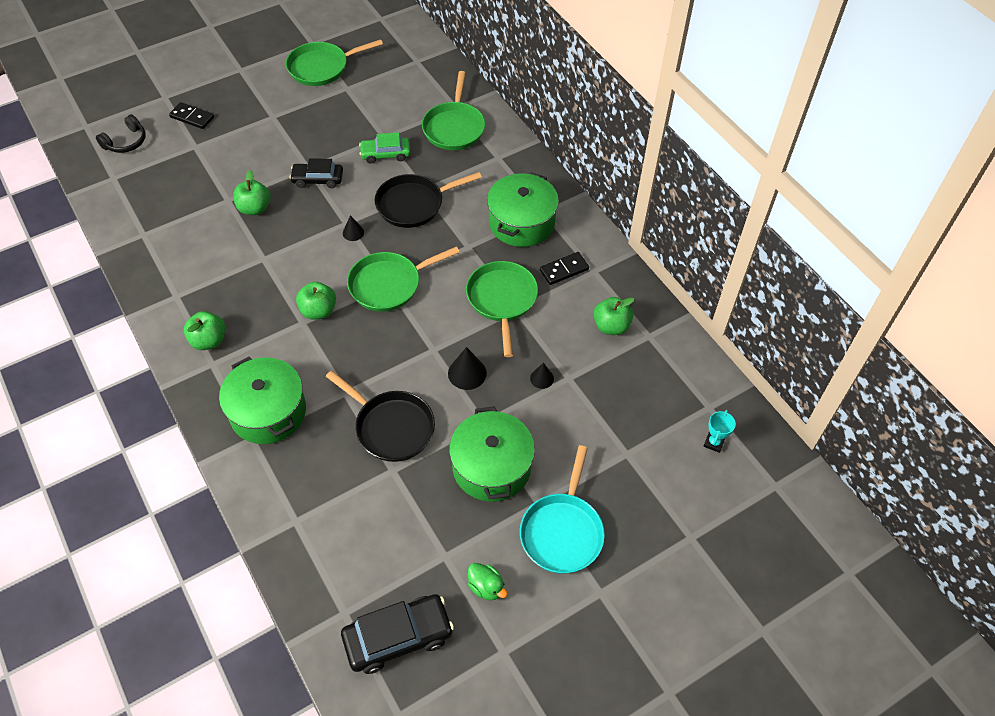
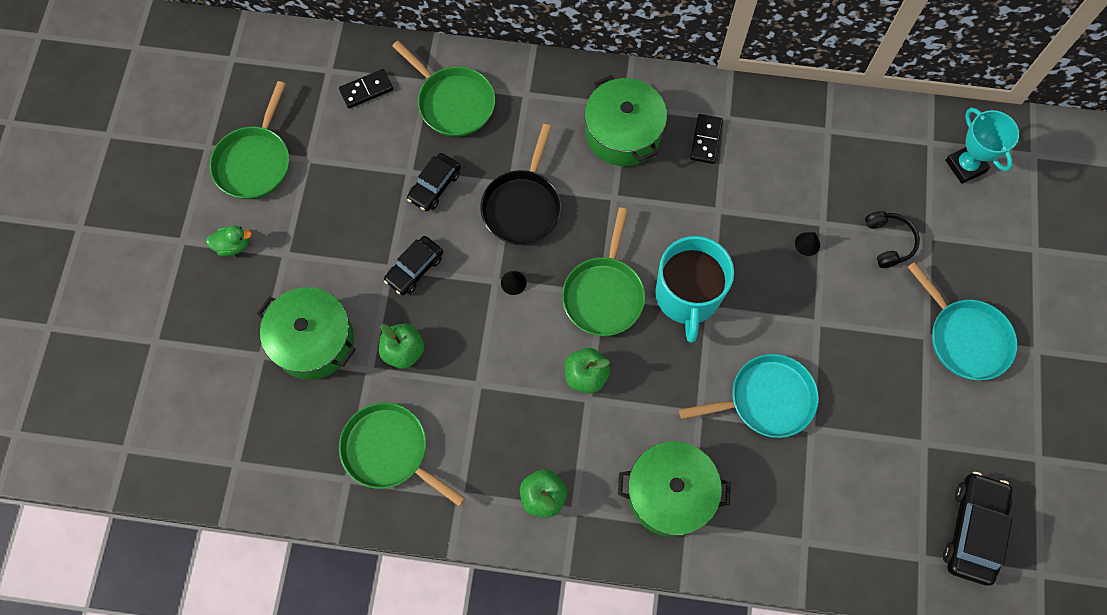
camera: 50 degrees left, 15 degrees up
black headphones [96,114,146,153] -> black headphones moved to [865,211,920,268]
black domino [169,102,214,129] -> black domino moved to [339,69,393,108]
black pan [326,371,435,462] -> turquoise pan [679,354,819,438]
green car [359,132,410,164] -> black car [407,153,461,211]
black cone [448,347,487,390] -> none
green pot [449,406,535,502] -> green pot moved to [257,287,356,380]
green pan [466,261,538,357] -> green pan moved to [339,402,465,507]
green duck [468,563,507,600] -> green duck moved to [206,226,252,256]
green apple [593,297,634,335] -> none
turquoise trophy [703,410,736,453] -> turquoise trophy [945,108,1019,184], size x1.76
none -> turquoise mug [655,236,734,343]

